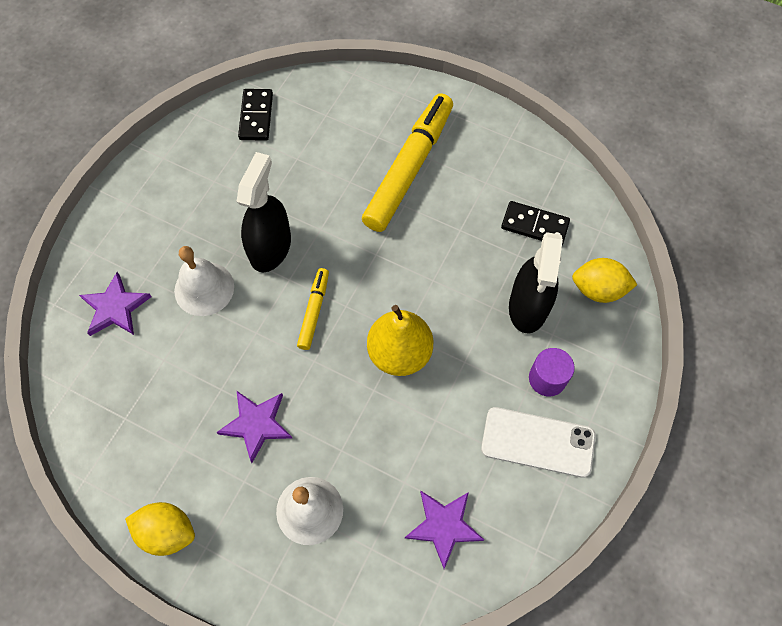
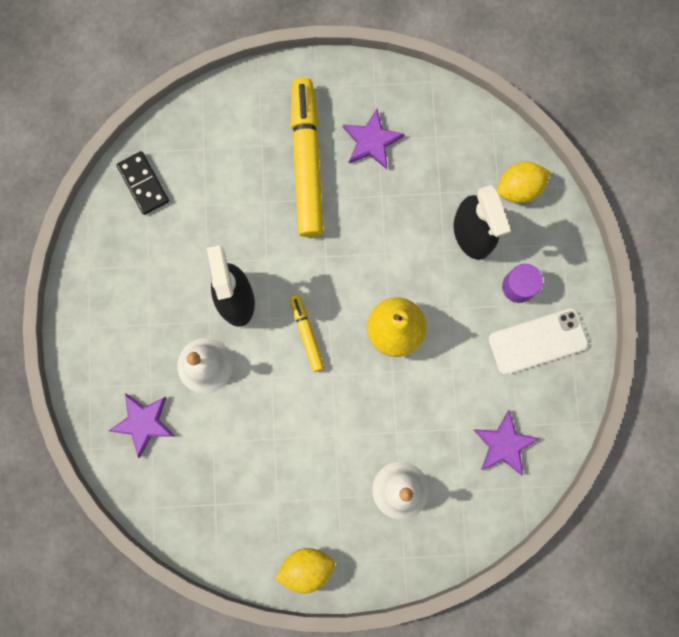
camera: 30 degrees left, 15 degrees up
purple star [216,391,292,463] -> purple star moved to [343,109,405,169]
black domino [501,201,570,245] -> none

